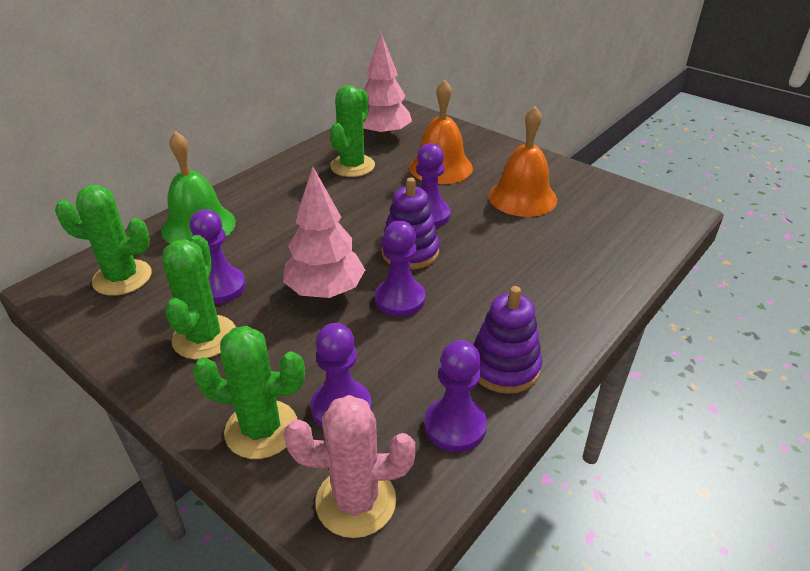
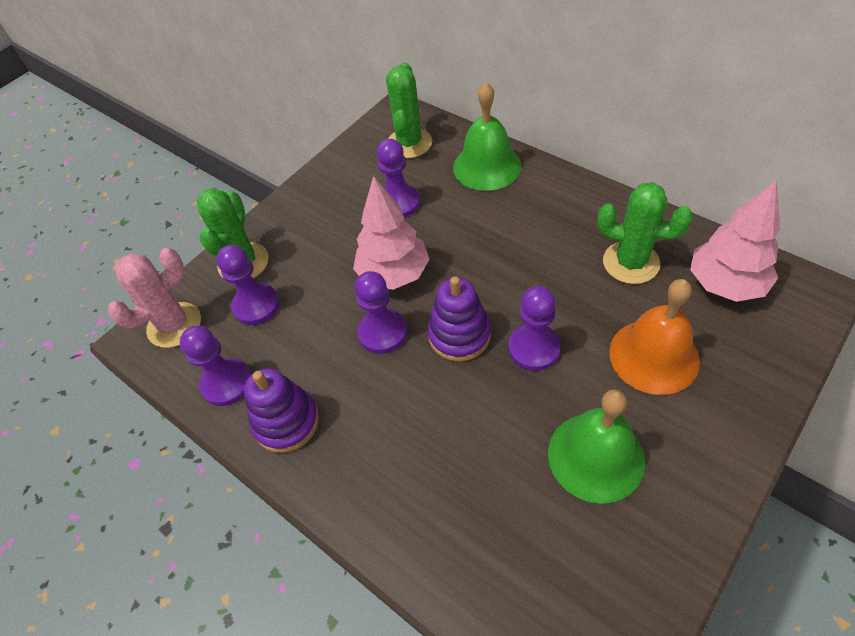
camera: 95 degrees right, 15 degrees up
green cactus [162,235,236,359] -> none
pink cactus [284,395,415,538] -> pink cactus turned 45 degrees clockwise [108,248,201,348]
orange bell [488,106,557,217] -> green bell [548,389,645,504]

